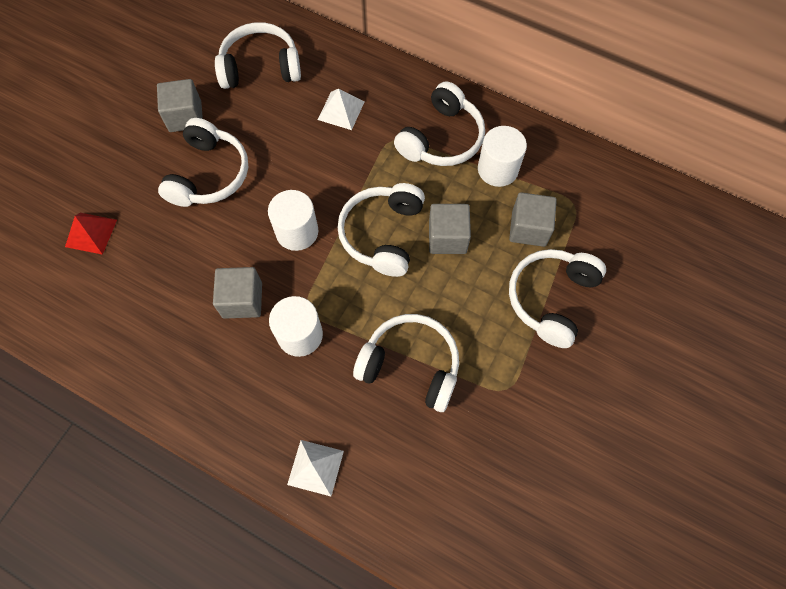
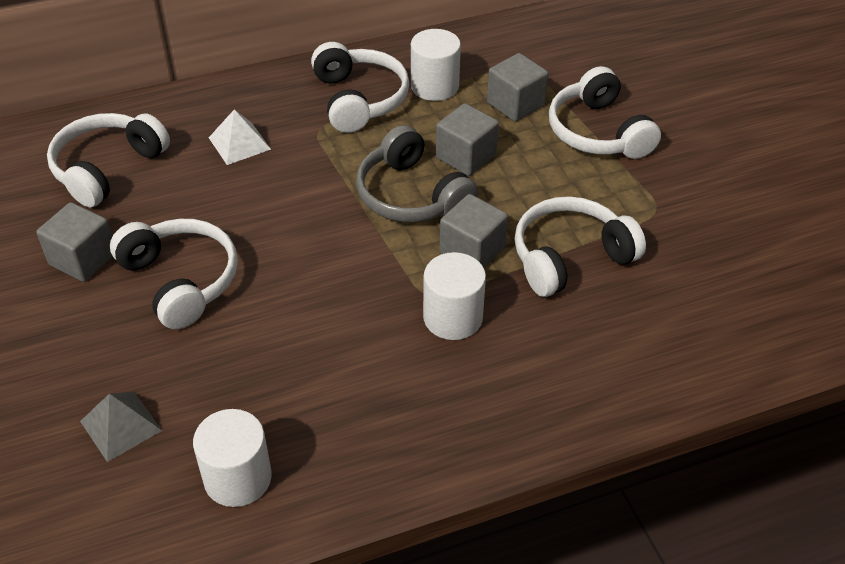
camera: 50 degrees left, 20 degrees down
red pyramid [65,213,117,255] -> grey pyramid [80,392,162,462]
grey cube [213,267,262,319] -> grey cube moved to [439,194,508,268]
white cylinder [268,190,318,251] -> white cylinder moved to [193,409,272,507]
white pyramid [287,440,344,496] -> none
white headphones [337,183,425,277] -> grey headphones [356,125,478,222]

